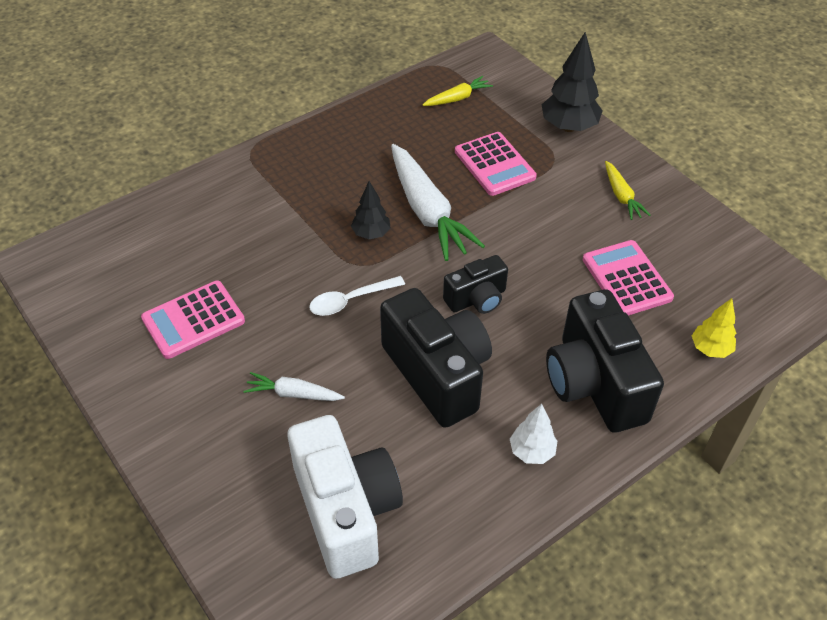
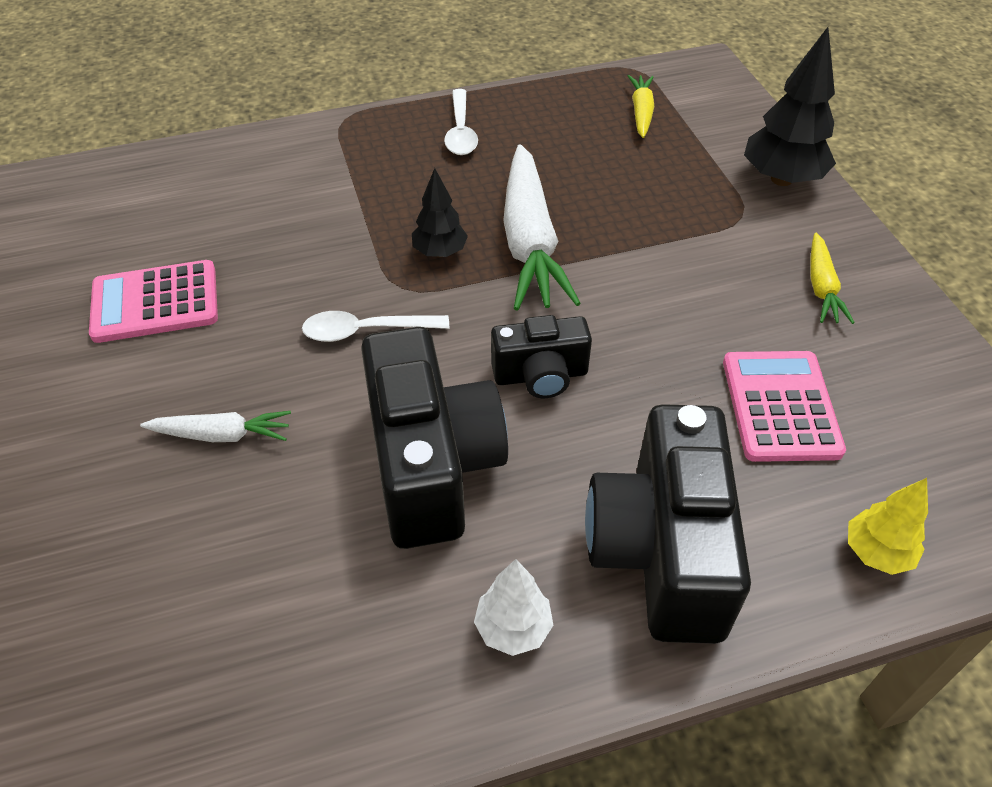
camera: 20 degrees right, 0 degrees up
white carrot [243,372,345,401] -> white carrot turned 150 degrees clockwise [140,411,291,442]
white camera [288,415,403,579] -> none
yellow carrot [423,76,493,106] -> yellow carrot turned 75 degrees counterclockwise [628,75,655,138]
pink calculator [455,132,537,196] -> none
none -> white spoon [444,89,478,155]

